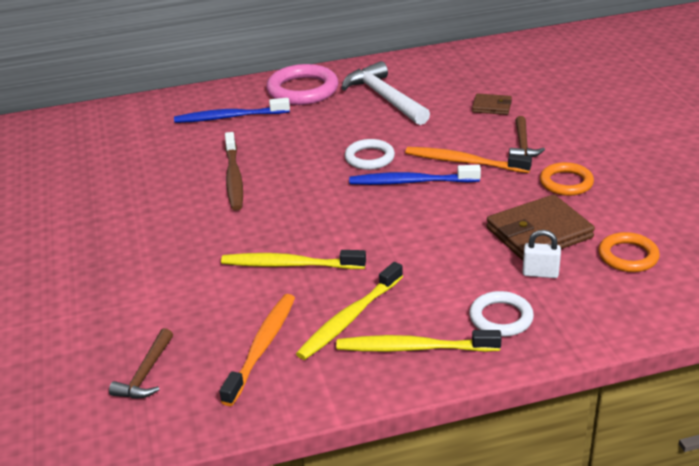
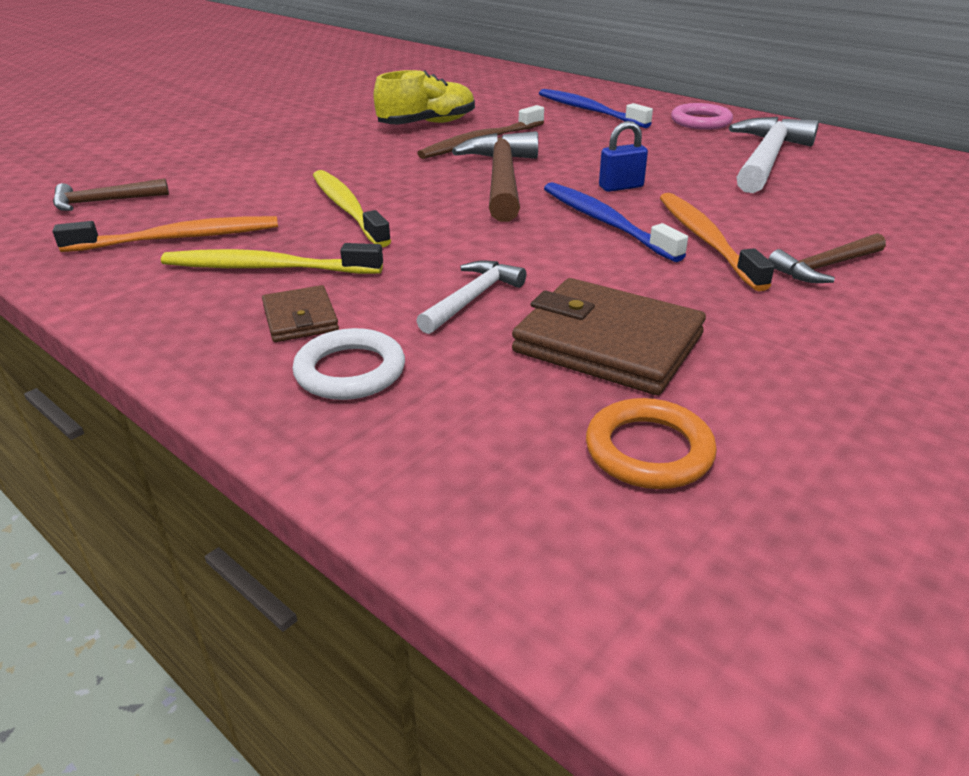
camera: 55 degrees right, 0 degrees up
pink ring [266,64,338,105] -> pink ring [671,103,733,130], size x0.62
yellow toothbrush [336,330,502,352] -> none
white ring [345,139,395,170] -> blue padlock [599,121,648,192]
brown wallet [472,94,512,115] -> brown wallet moved to [262,285,339,342]
white padlock [522,230,561,278] -> none
orange ring [540,162,594,196] -> none
none -> yellow shoe [373,70,475,124]
none -> white hammer [416,260,526,334]
none -> brown hammer [452,131,538,222]

